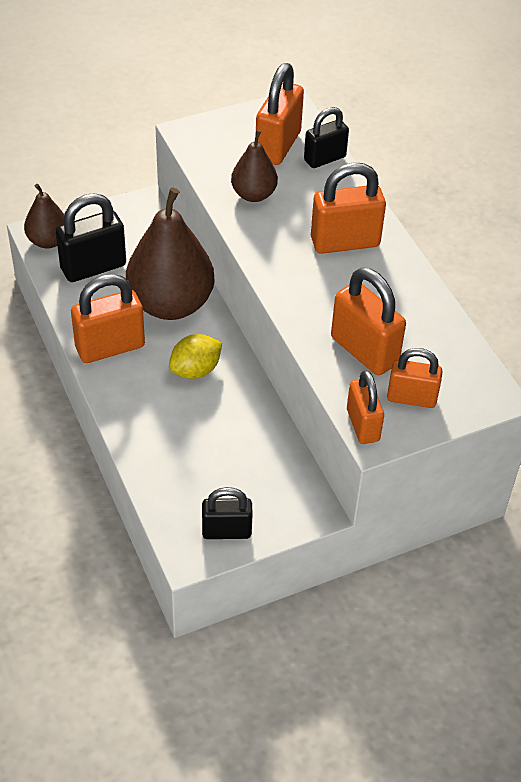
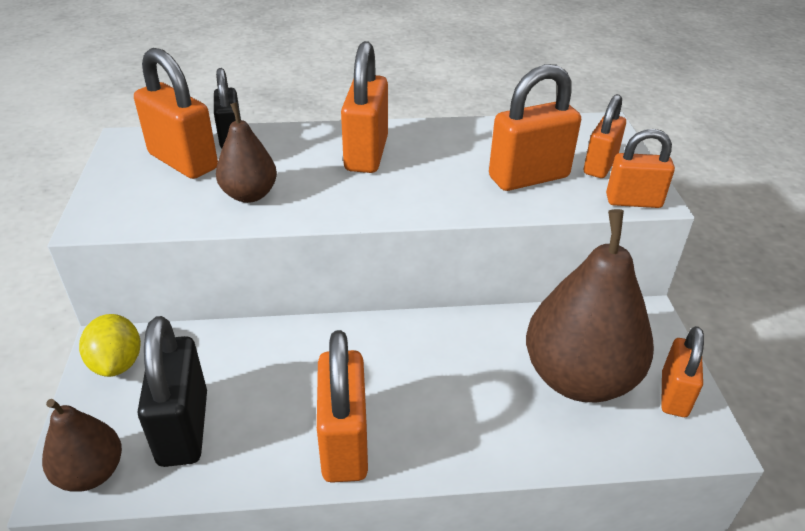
camera: 70 degrees left, 10 degrees down
brown pear [126,188,215,320] -> brown pear moved to [526,209,654,402]
yellow lemon [169,334,222,379] -> yellow lemon moved to [79,314,141,377]
black padlock [202,487,253,539] -> orange padlock [661,326,704,417]

